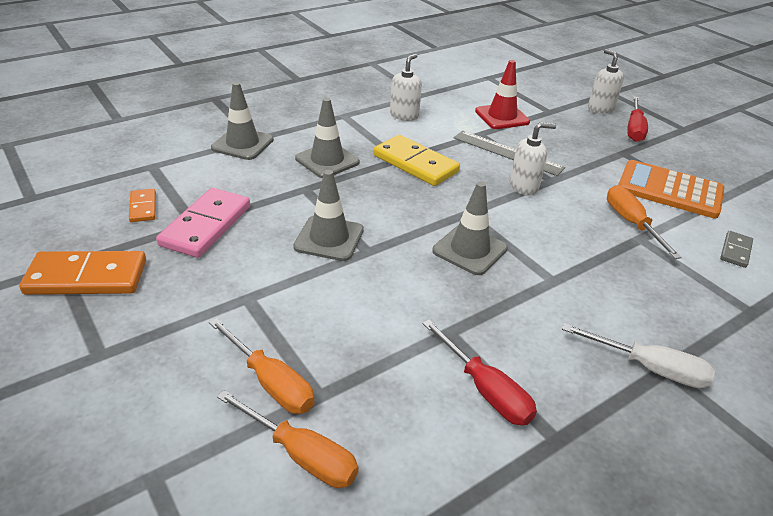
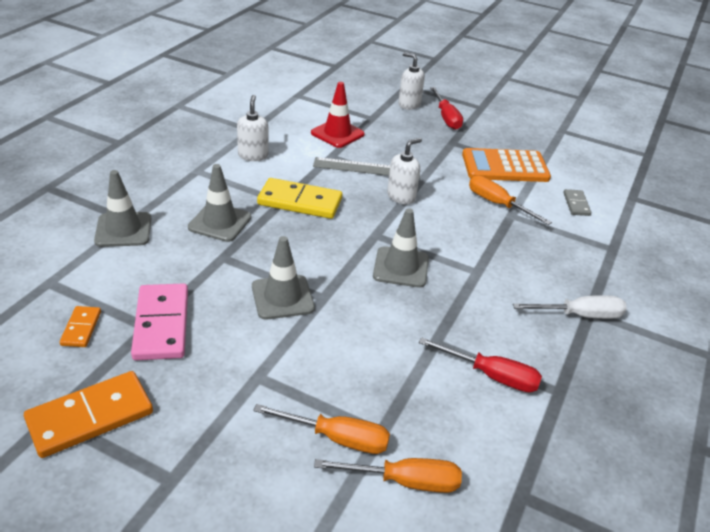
camera: 30 degrees left, 0 degrees up
orange domino [129,189,156,222] -> orange domino turned 45 degrees clockwise [60,306,101,347]

